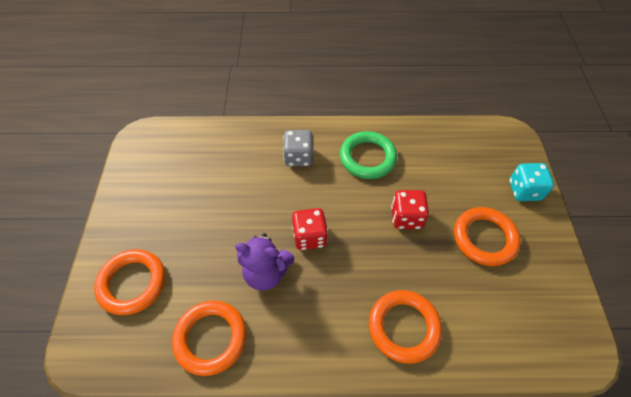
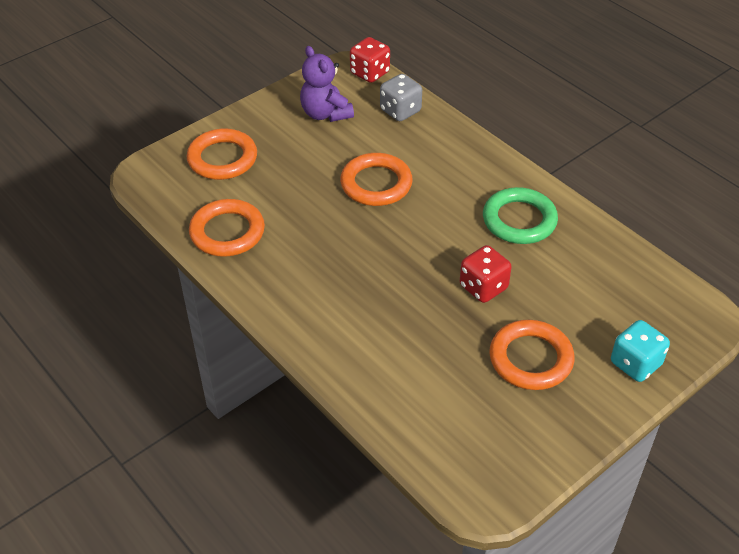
camera: 50 degrees right, 10 degrees down
purple teddy bear [235,233,294,291] -> purple teddy bear moved to [300,46,354,122]
grey dice [283,130,313,166] -> grey dice moved to [380,74,422,121]
red dice [292,208,328,250] -> red dice moved to [350,37,390,83]
orange ring [369,290,442,364] -> orange ring moved to [340,153,413,206]

